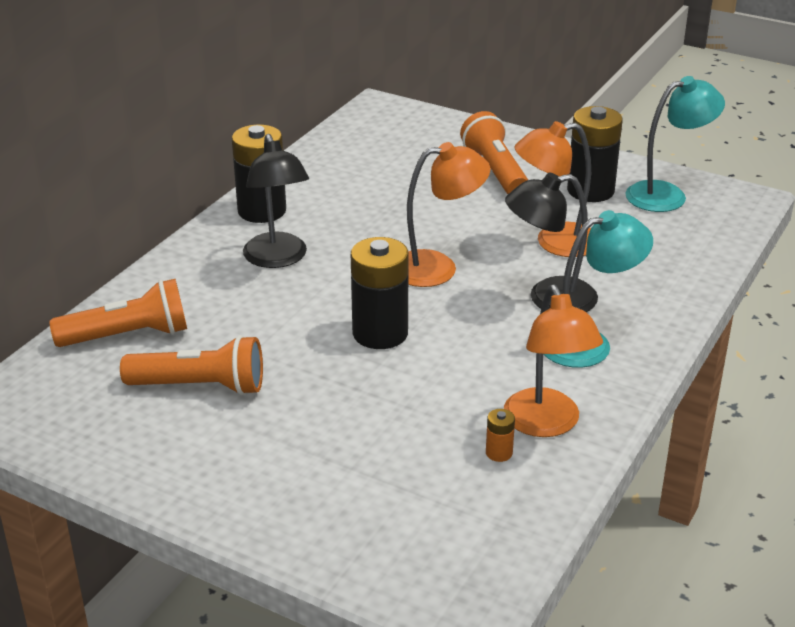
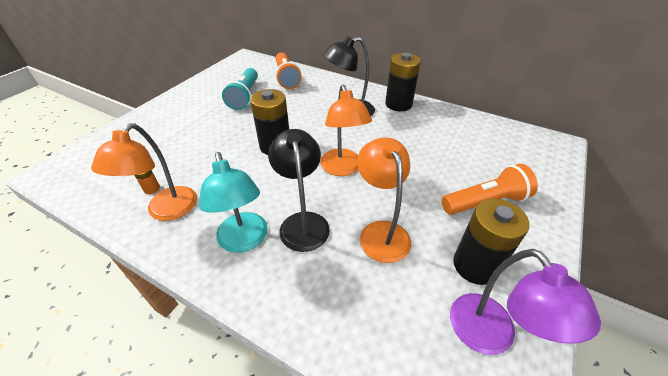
camera: 90 degrees right, 10 degrees up
orange flashlight [120,335,263,395] -> turquoise flashlight [222,68,258,110]
orange lamp [504,284,603,437] -> orange lamp turned 60 degrees counterclockwise [91,123,197,221]
turquoise lamp [625,76,725,212] -> purple lamp [450,249,601,355]

